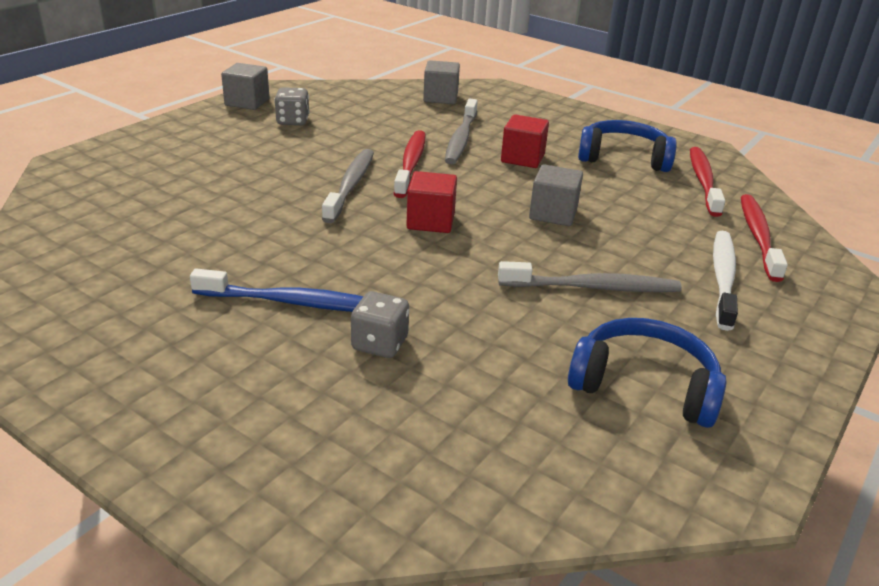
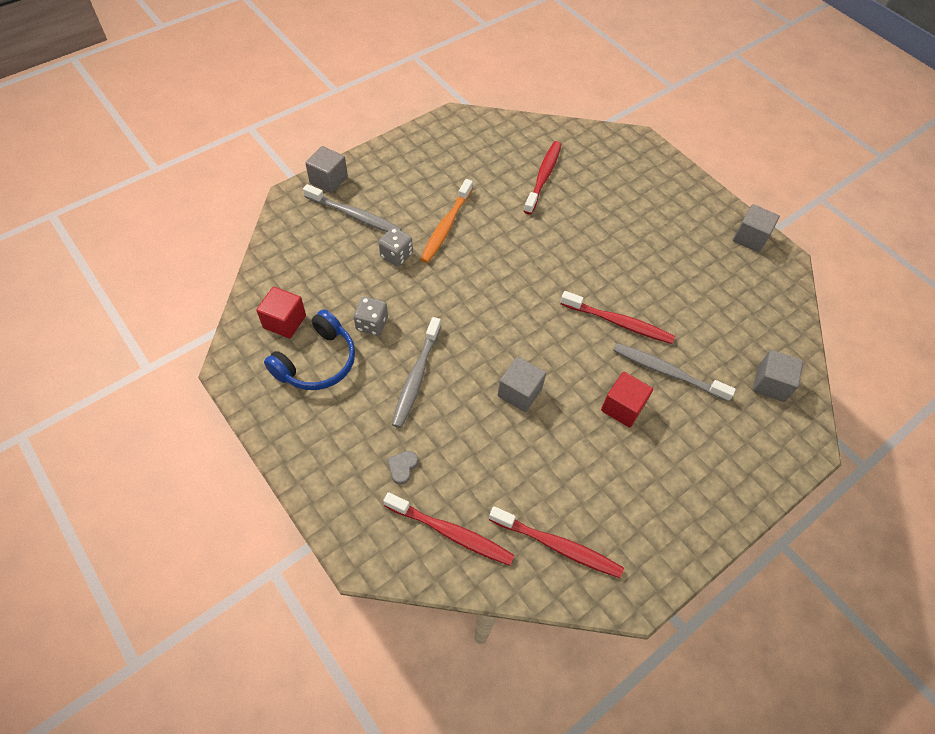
camera: 105 degrees right, 25 degrees up
blue toothbrush [190,268,364,312] -> orange toothbrush [420,179,473,263]
grey dice [274,87,310,125] -> grey dice moved to [354,297,388,336]
grey toothbrush [322,149,374,223] -> grey toothbrush moved to [303,184,402,232]
red cube [406,171,457,233] -> red cube moved to [256,287,306,338]
blue headphones [578,120,677,172] -> none
white toothbrush [713,231,738,331] -> grey heart [387,451,418,485]
none -> grey cube [305,146,348,193]
none -> red toothbrush [524,141,561,214]

